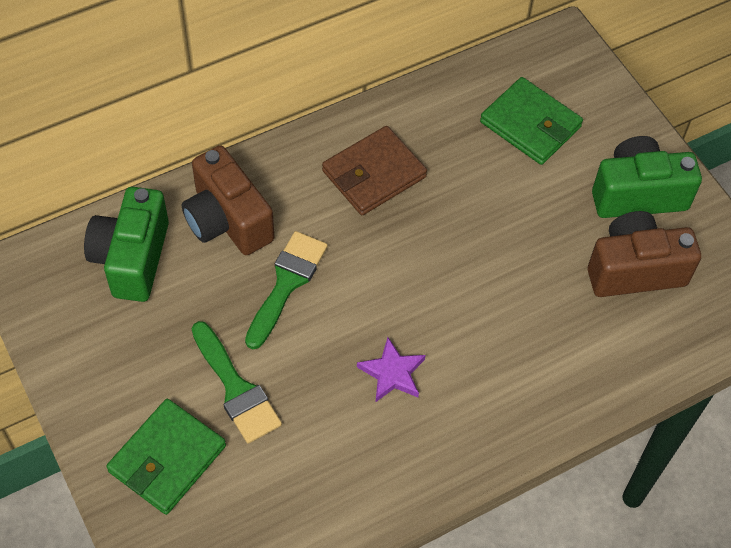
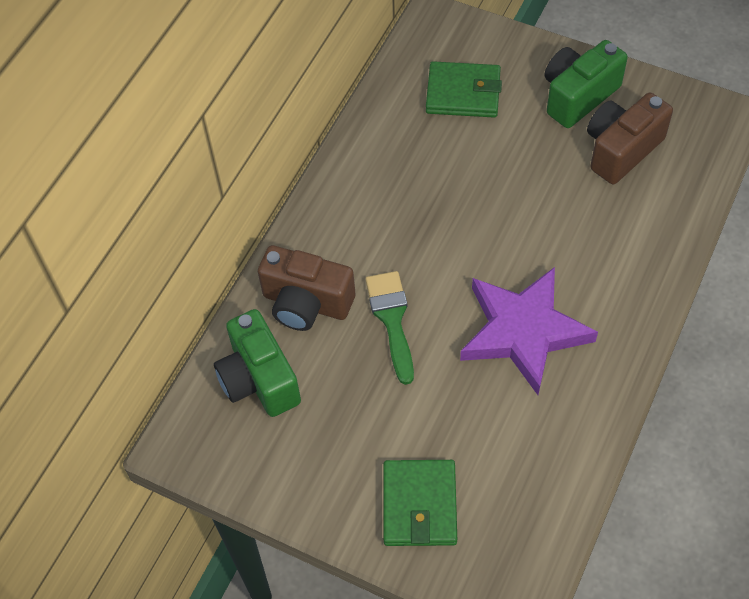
camera: 30 degrees left, 0 degrees up
green brush [192,321,282,444] -> none
brown wallet [322,126,427,215] -> none
purple star [357,337,426,403] -> purple star [460,267,598,395], size x2.21

